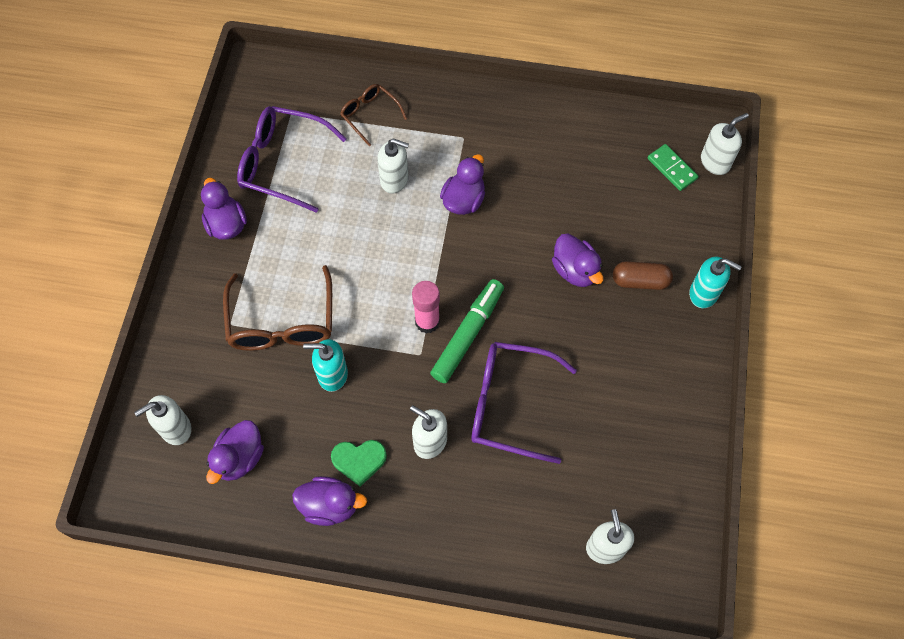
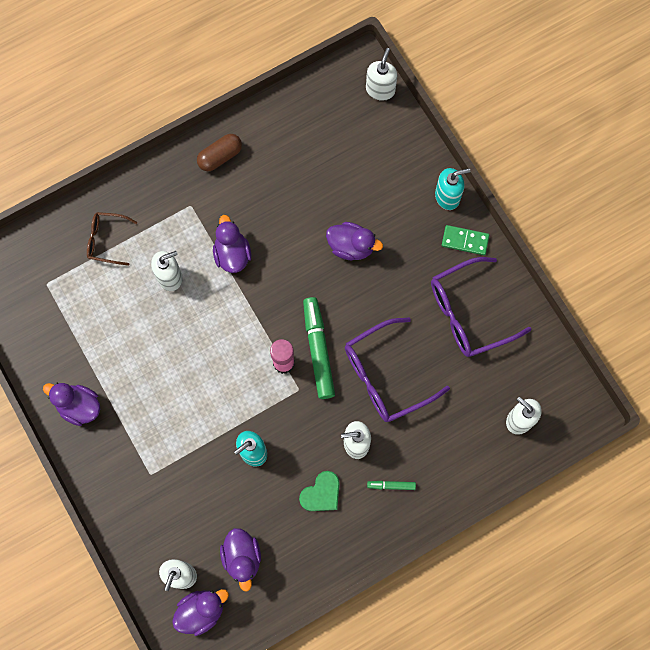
camera: 40 degrees left, 10 degrees up
brown glasses [223,265,332,351] -> none
purple glasses [237,106,347,213] -> purple glasses moved to [431,257,531,357]
purple duck [292,476,367,526] -> purple duck moved to [172,589,229,636]
brown capsule [613,261,673,290] -> brown capsule moved to [197,134,242,171]
green domino [648,144,699,191] -> green domino moved to [442,225,489,255]
none -> green marker [367,481,416,490]

